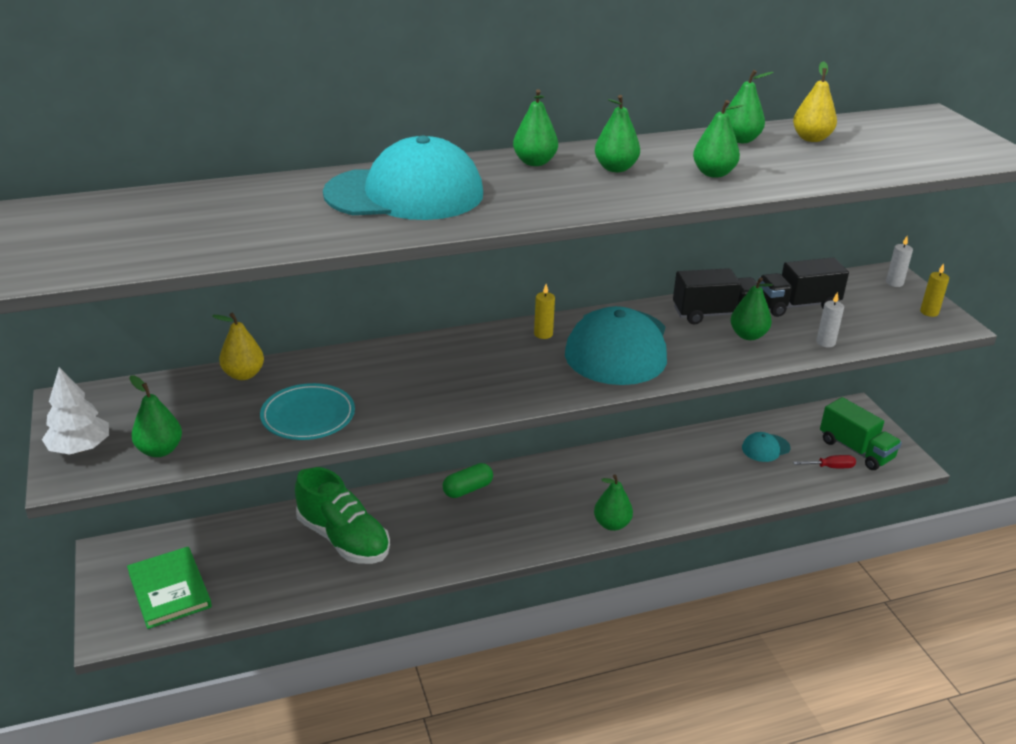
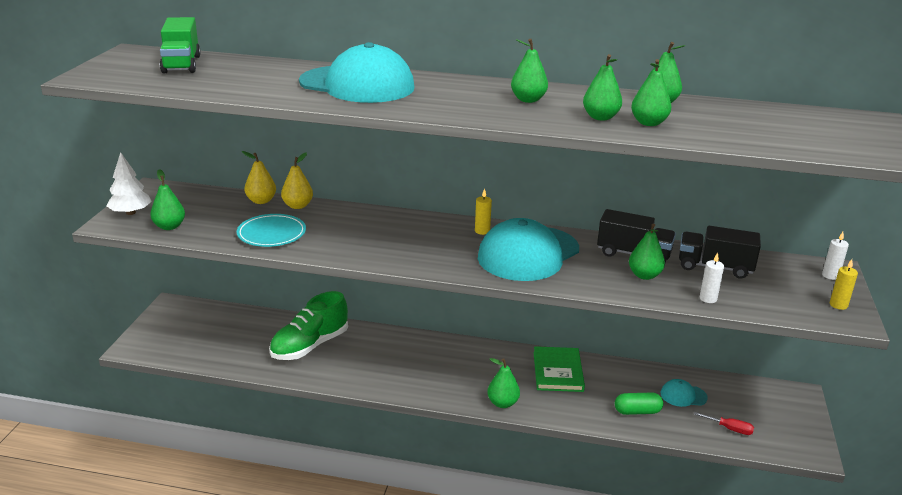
camera: 30 degrees right, 5 degrees down
green book [127,547,212,629] -> green book moved to [534,346,585,392]
green shoe [295,467,390,564] -> green shoe turned 60 degrees clockwise [269,291,348,360]
green capsule [442,463,493,498] -> green capsule moved to [615,392,663,415]
green pear [513,89,558,166] -> green pear moved to [631,59,672,126]
yellow pear [793,61,837,142] -> yellow pear moved to [281,152,313,209]
green truck [820,397,902,470] -> green truck moved to [160,17,201,74]

